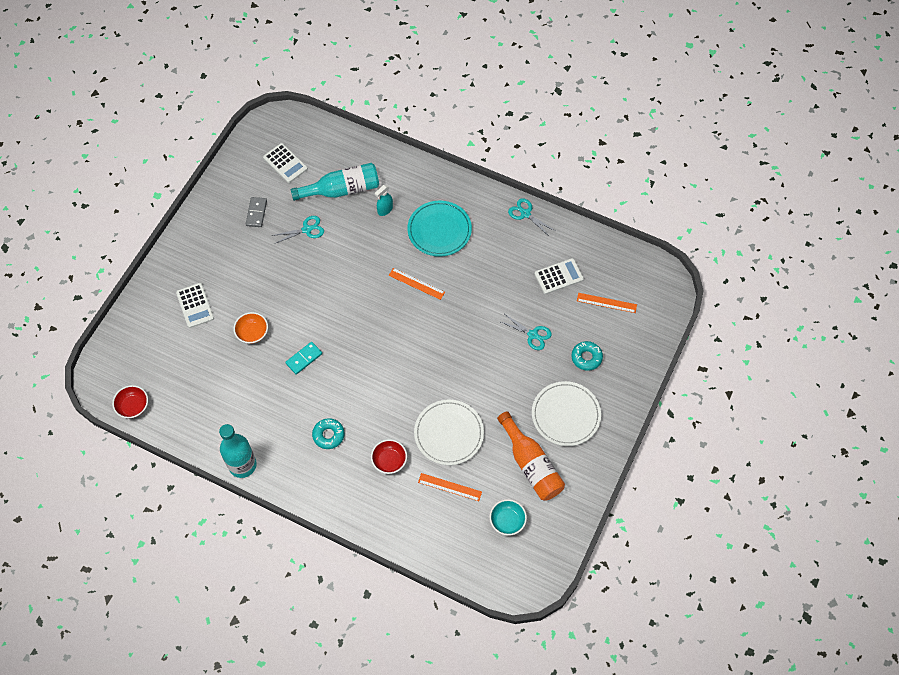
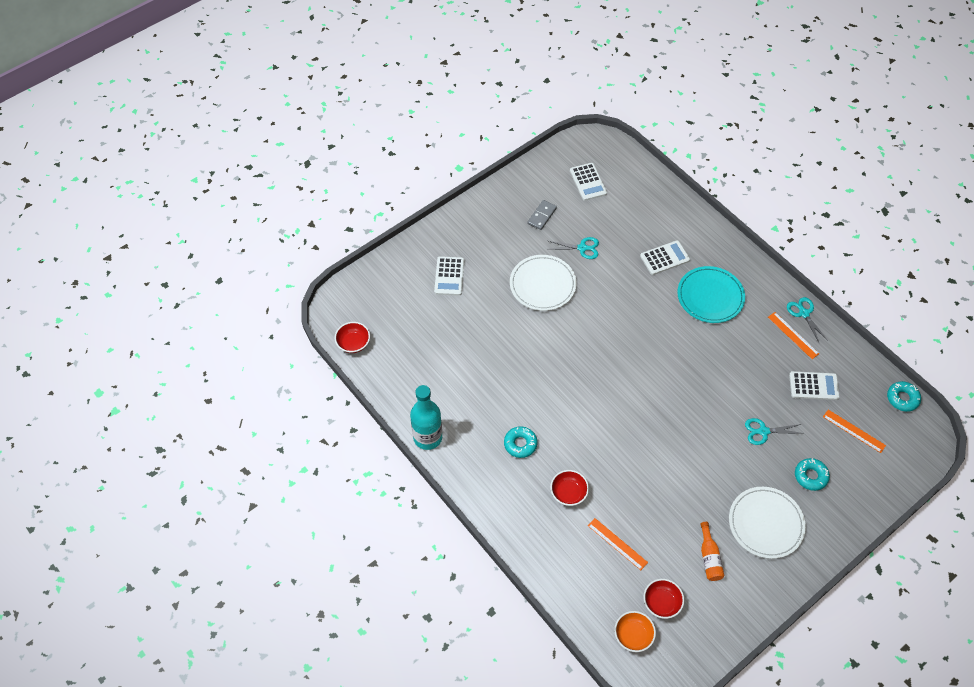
camera: 25 degrees right, 5 degrees down
orange bowl [233,312,268,344] -> orange bowl moved to [614,611,656,652]
turquoise domino [285,342,322,375] -> none
turquoise bottle [291,163,379,201] -> none
turquoise spray bottle [375,185,393,216] -> white calculator [640,240,690,275]
orange ruler [389,268,445,300] -> orange ruler moved to [768,312,819,359]
white plate [414,400,484,465] -> white plate moved to [510,255,577,311]
turquoise bowl [490,499,527,536] -> red bowl [643,579,684,619]
orange bottle [497,411,565,501] -> orange bottle [701,522,724,581], size x0.55
turquoise scissors [499,314,552,350] -> turquoise scissors turned 120 degrees clockwise [745,418,804,445]
none -> turquoise donut [887,381,921,412]

